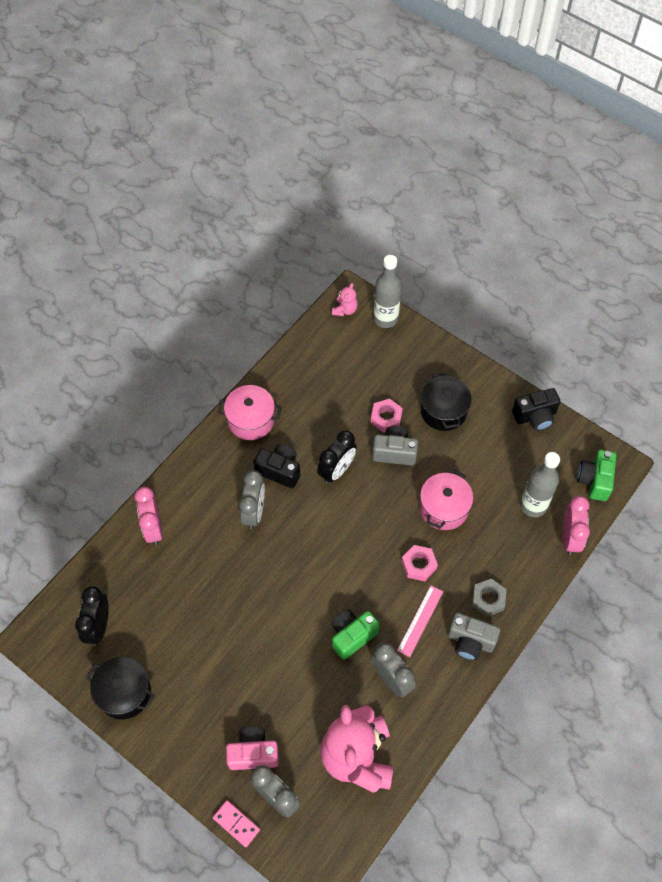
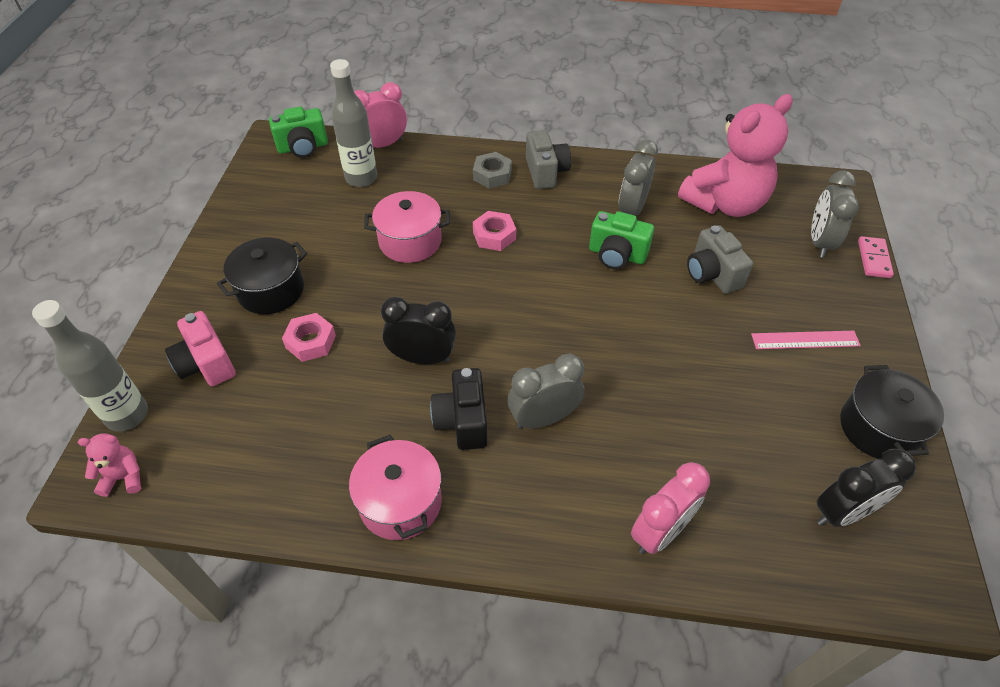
camera: 120 degrees left, 10 degrees down
pink camera [226,726,279,770] -> pink camera moved to [165,311,236,386]
grey camera [372,425,418,466] -> grey camera moved to [687,225,753,294]
pink ruler [397,585,443,657] -> pink ruler moved to [751,331,861,349]
black camera [512,388,560,431] -> none

